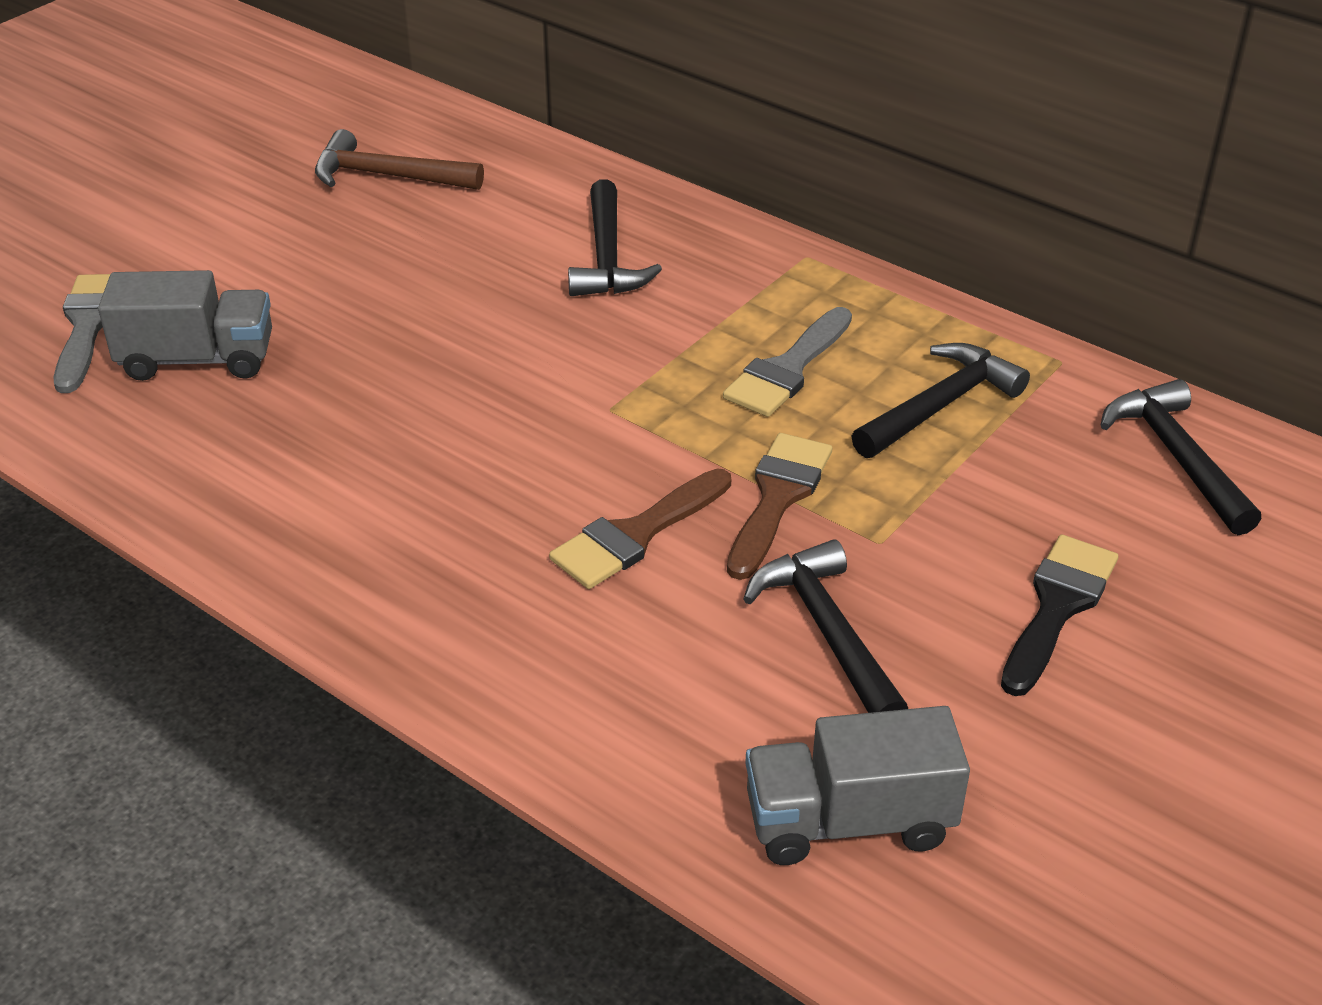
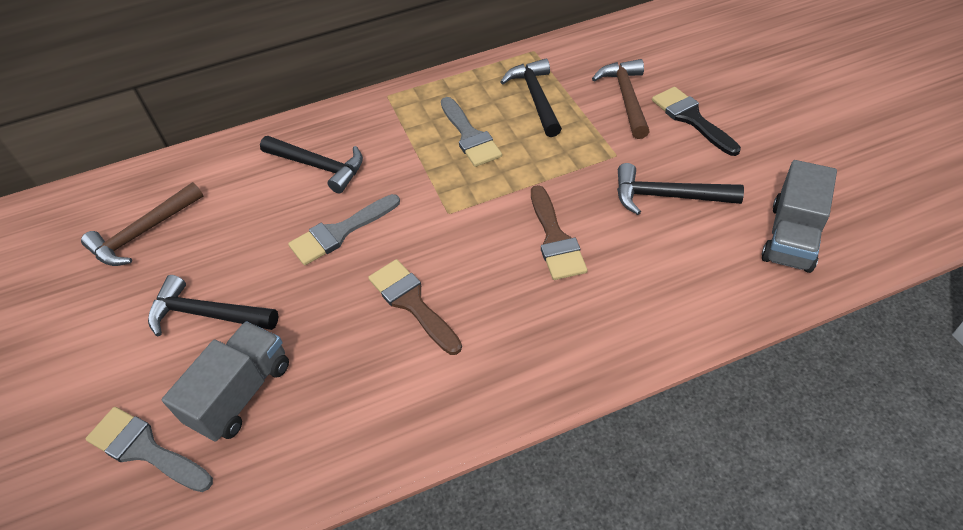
camera: 55 degrees left, 10 degrees up
brown brush [727,433,832,580] -> brown brush moved to [368,259,462,355]
black hammer [1101,379,1261,535] -> black hammer moved to [148,275,279,336]
none -> grey brush [288,194,400,265]
none -> brown hammer [592,59,650,139]

